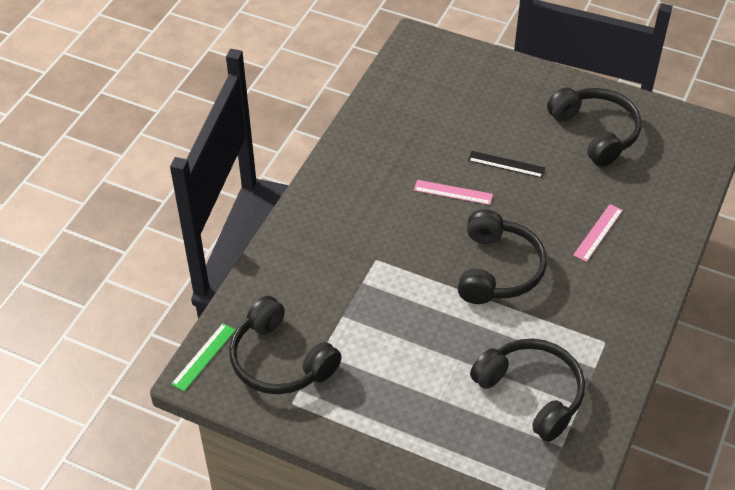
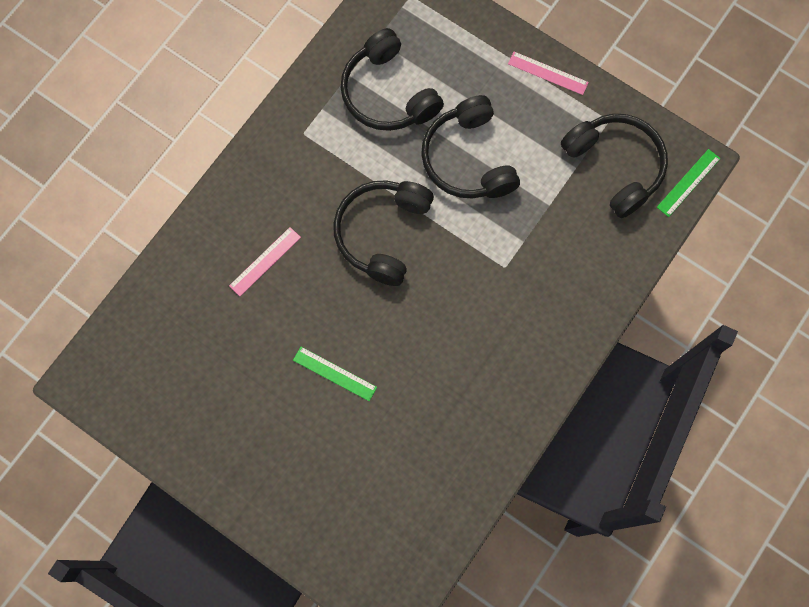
camera: 170 degrees left, 25 degrees up
pink ruler [414,180,493,205] -> pink ruler moved to [508,52,589,95]
black ruler [468,151,546,178] -> green ruler [293,347,377,401]
black headphones [547,88,641,167] -> black headphones moved to [421,95,520,199]

